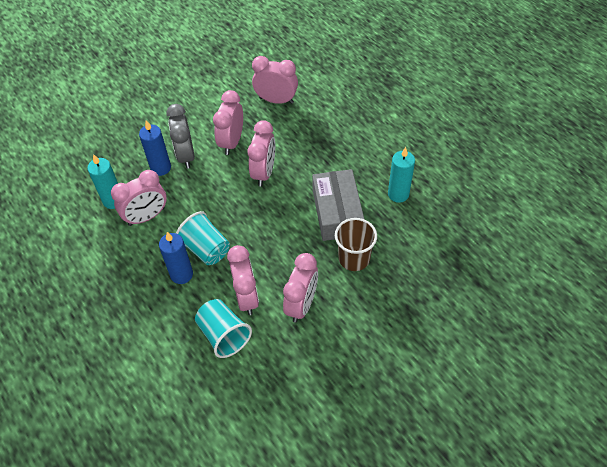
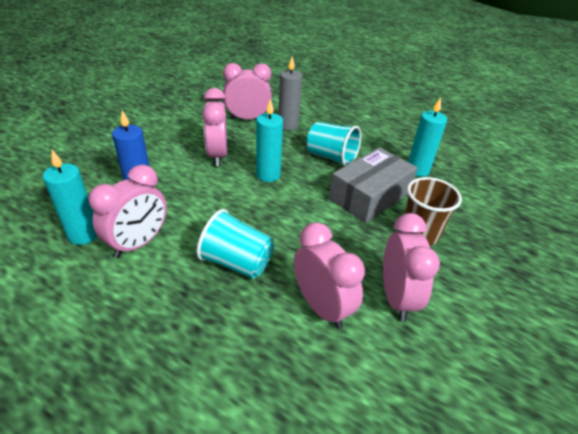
camera: 25 degrees left, 15 degrees down
blue candle [159,232,193,284] -> none
grey clock [166,104,195,169] -> none
turquoise cup [195,299,252,358] -> turquoise cup moved to [306,122,361,167]
pink clock [247,120,275,187] -> turquoise candle [256,99,283,182]
grey box [312,169,364,241] -> grey box turned 75 degrees clockwise [329,147,418,223]
none -> grey candle [278,56,302,130]

